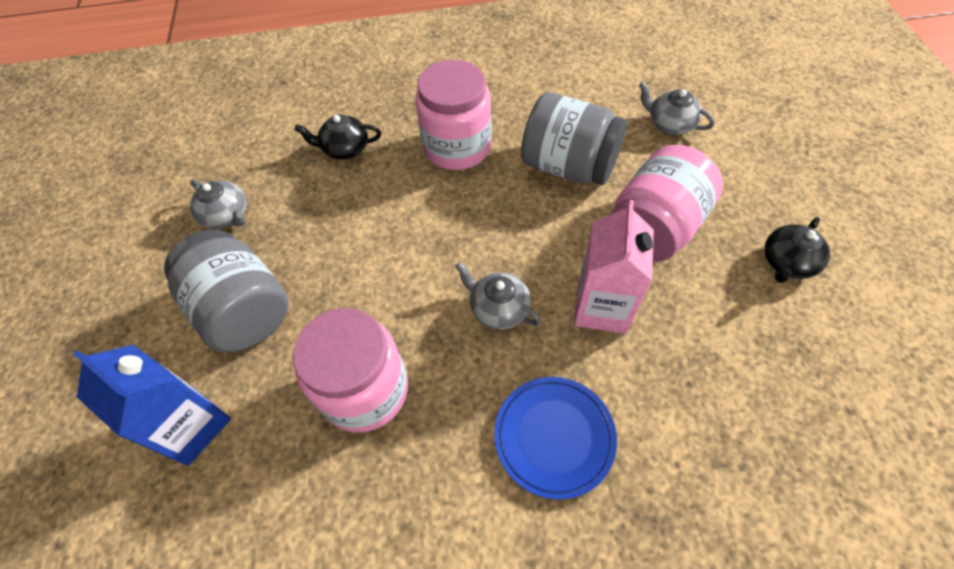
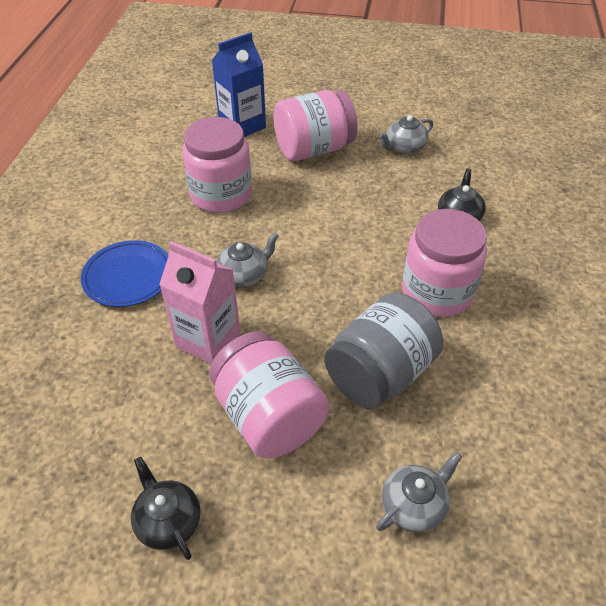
camera: 105 degrees right, 10 degrees down
grey jar [164,229,289,352] -> pink jar [273,90,358,161]

